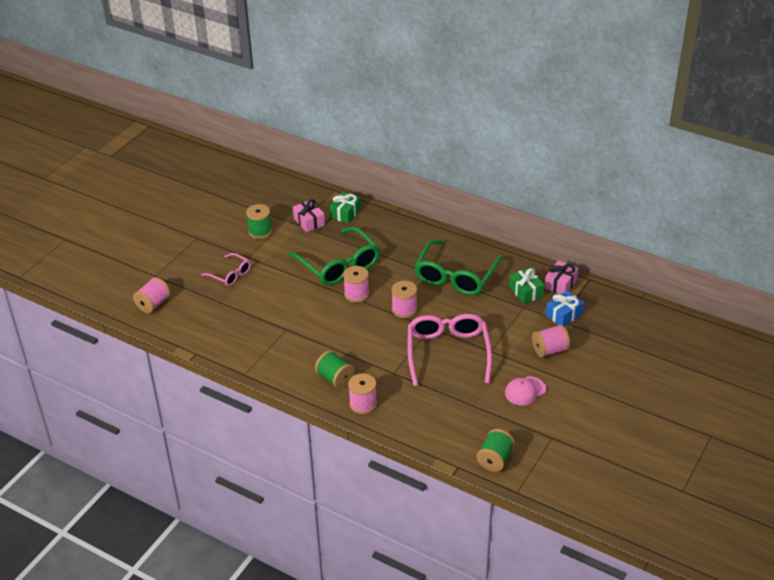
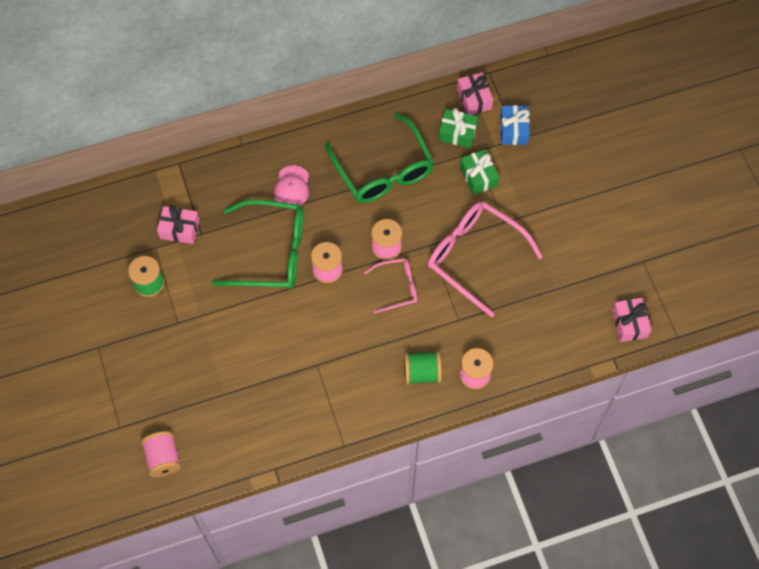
camera: 50 degrees left, 25 degrees up
pink glasses [201,253,251,286] -> pink glasses moved to [364,258,417,314]
green gift [329,192,361,224] -> green gift moved to [460,149,499,195]
green spool [477,429,515,472] -> pink gift [612,298,651,342]
pink cap [505,376,546,406] -> pink cap moved to [274,165,309,205]
pink spool [532,325,570,358] -> none

